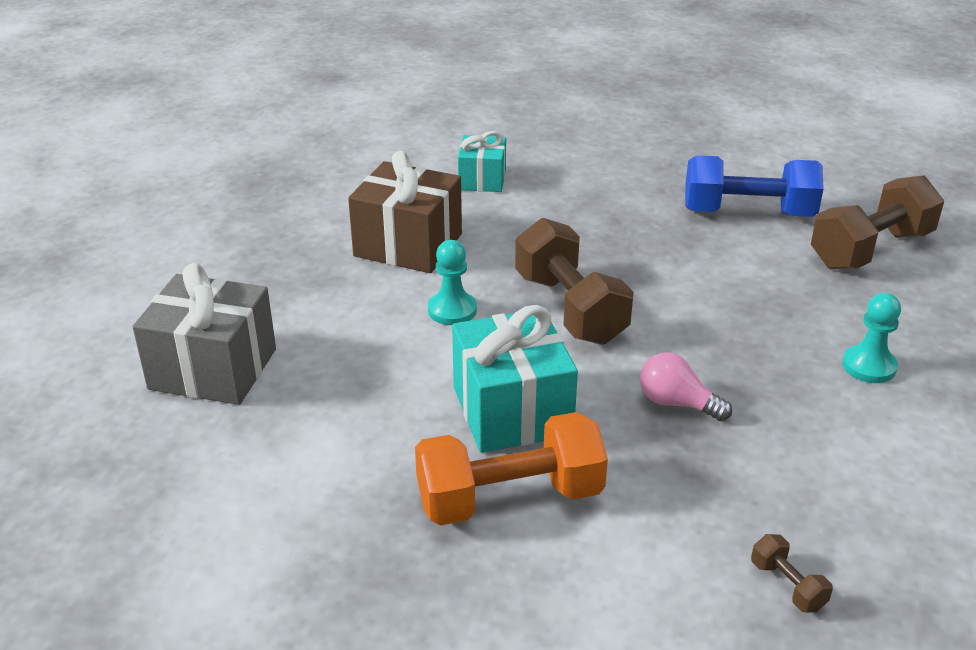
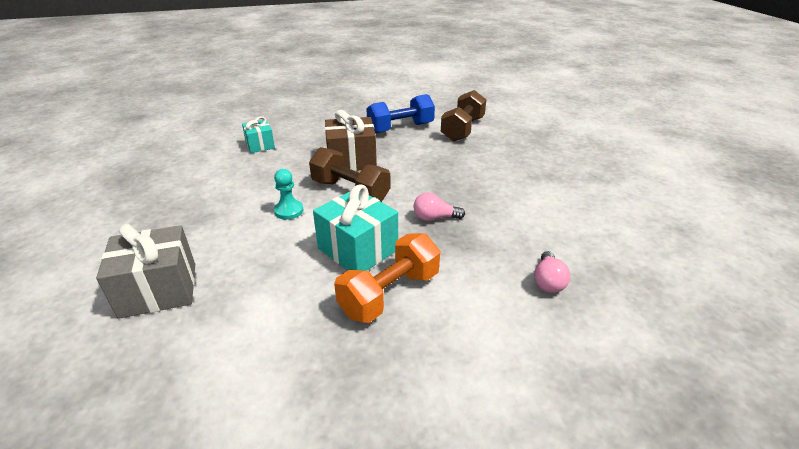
camera: 30 degrees left, 0 degrees up
brown gift [348,151,462,273] -> brown gift moved to [325,110,377,171]
brown dumbbell [751,534,833,613] -> pink light bulb [534,251,571,293]
turquoise pawn [842,293,901,383] -> none

